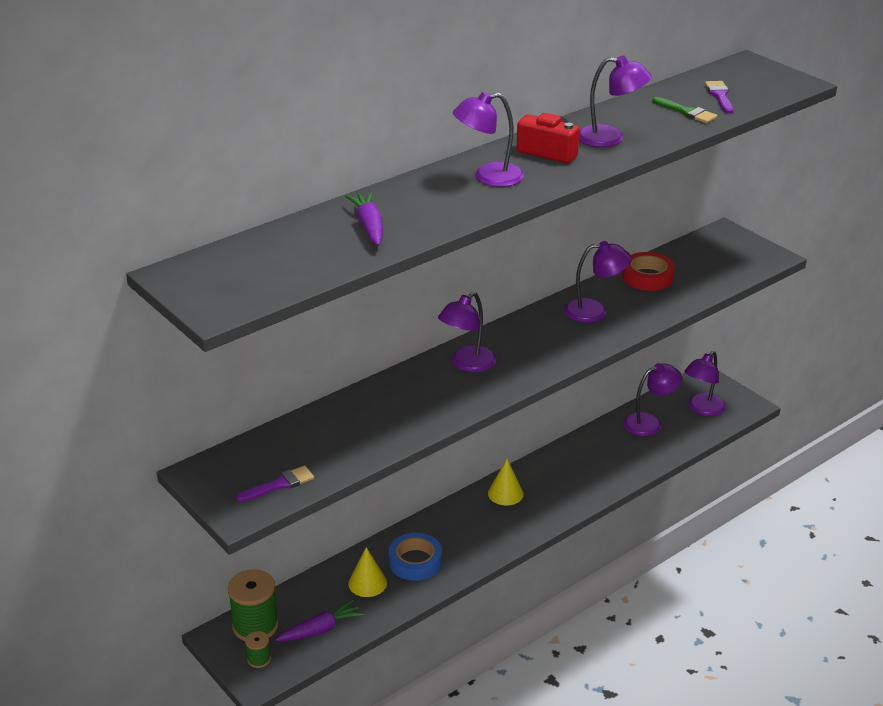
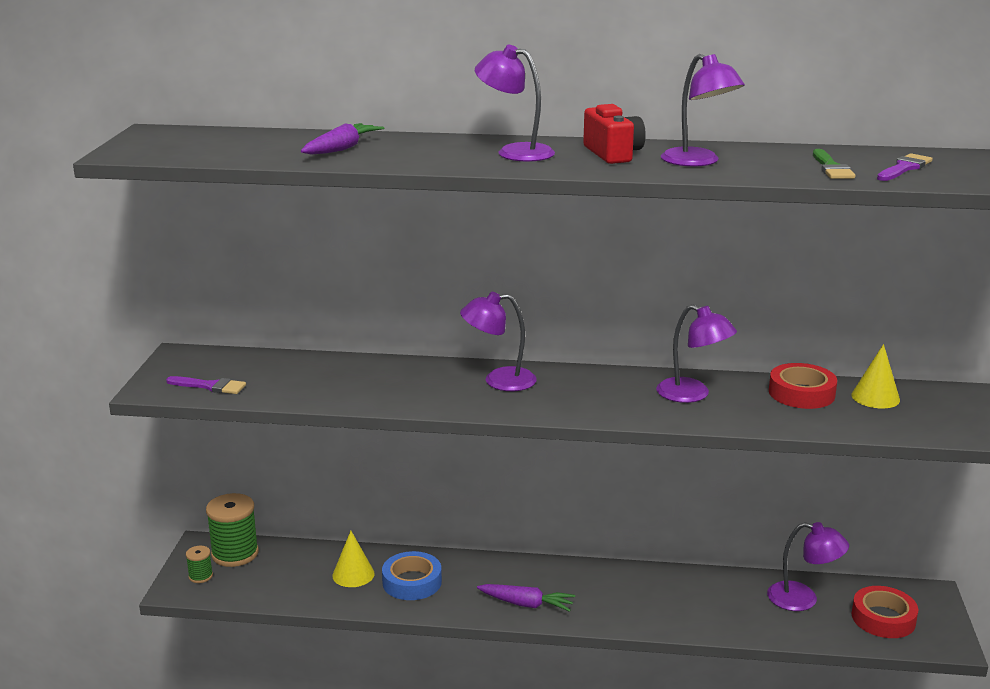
camera: 45 degrees right, 10 degrees down
purple carrot [275,600,364,641] -> purple carrot moved to [477,584,575,612]
yellow cone [488,459,524,506] -> yellow cone moved to [851,344,900,408]
purple lamp [684,351,726,416] -> red tape [852,586,918,638]

